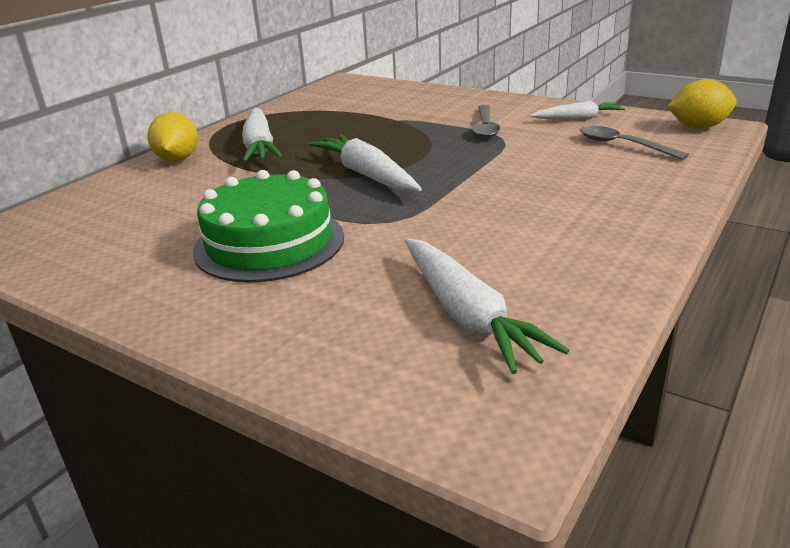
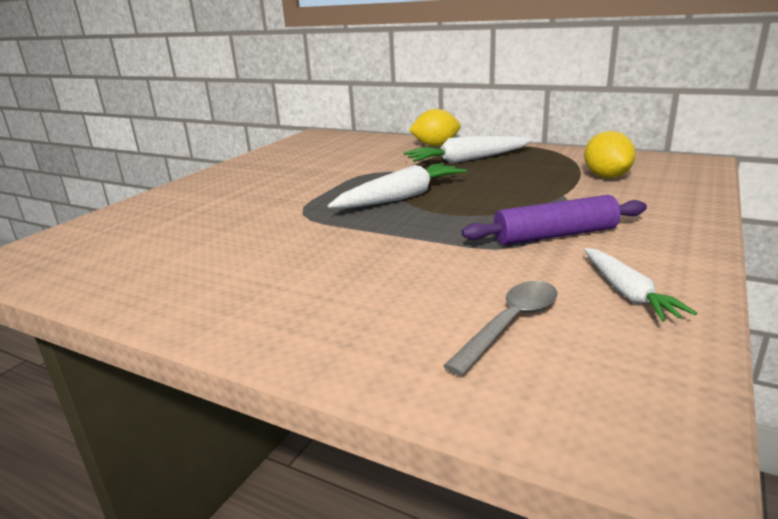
camera: 85 degrees right, 5 degrees down
green cake [193,170,344,283] -> none
white carrot [405,238,570,374] -> none
grey spoon [472,105,500,138] -> purple rolling pin [462,195,647,245]
yellow lemon [667,79,737,129] -> yellow lemon moved to [584,131,636,178]

